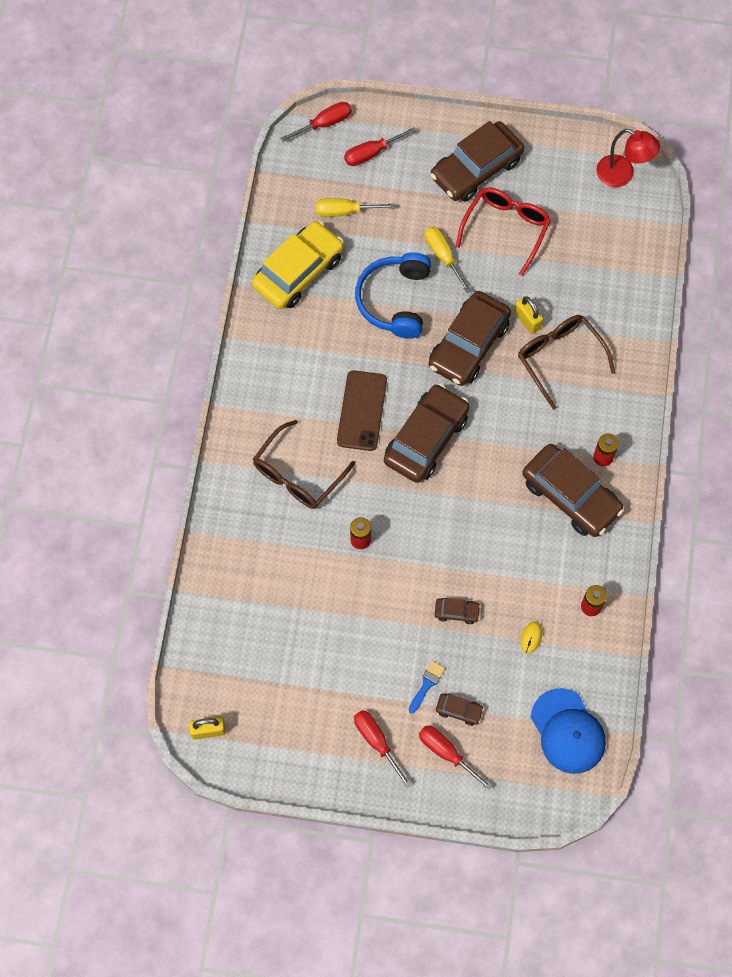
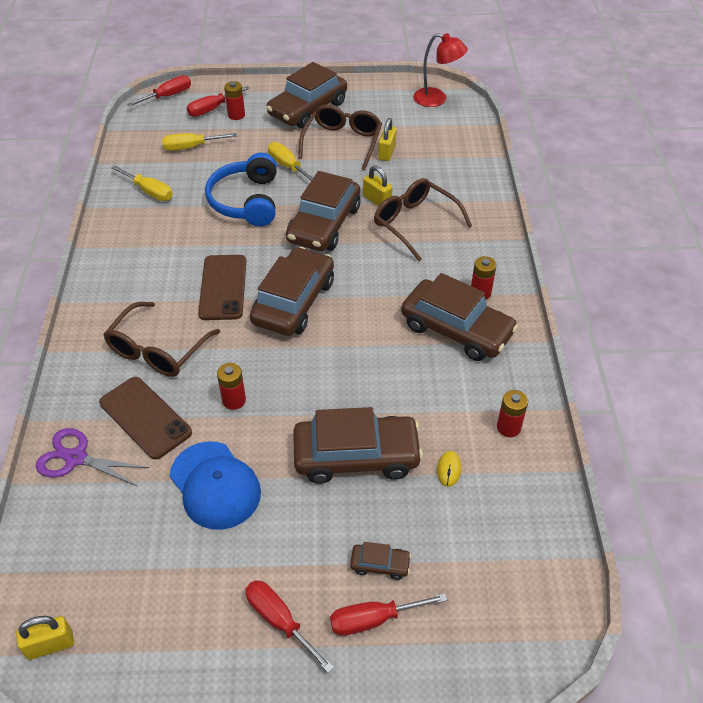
camera: 10 degrees left, 20 degrees down
yellow car [252,221,344,309] -> yellow screwdriver [111,166,173,201]
blue brush [409,661,445,714] -> none
red screwdriver [419,726,492,790] -> red screwdriver turned 45 degrees counterclockwise [330,593,447,636]
brown car [435,598,481,624] -> brown car [293,407,423,484], size x2.33
red glasses [456,187,551,276] -> brown glasses [298,104,382,170]
blue cap [531,688,606,774] -> blue cap moved to [170,441,261,530]
none -> purple scissors [36,428,149,486]
none -> brown phone [99,377,192,460]
none -> red battery [224,81,245,120]
none -> yellow padlock [378,118,397,161]

